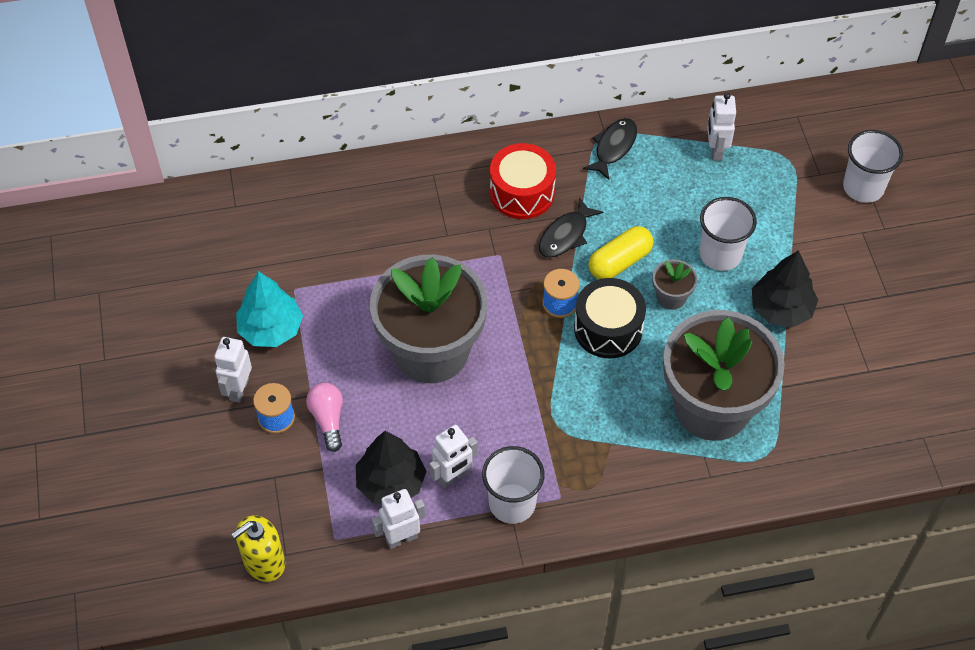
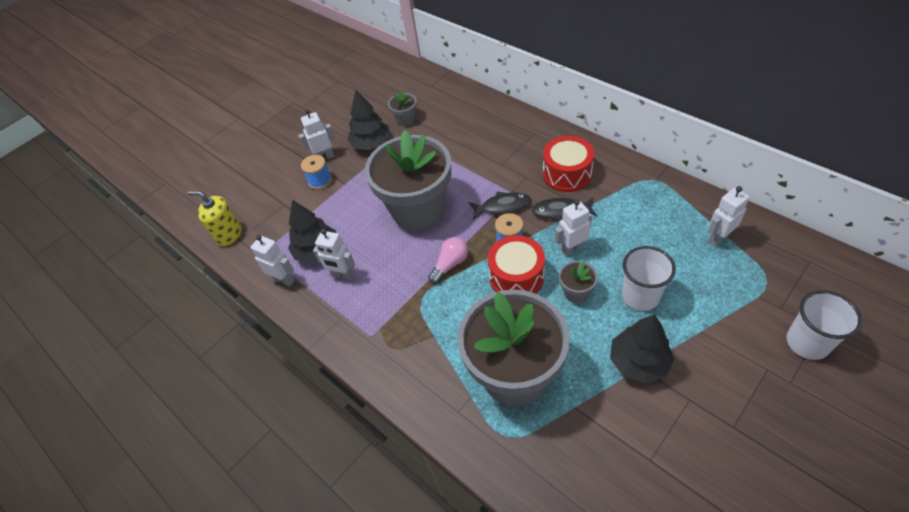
camera: 60 degrees right, 5 degrees down
turquoise tree [236,271,303,347] -> black tree [347,90,391,150]
pink light bulb [306,383,343,452] -> pink light bulb moved to [428,237,468,284]
white cup [482,446,545,524] -> none
black drum [574,278,646,358] -> red drum [488,235,545,294]
black fish [583,118,637,180] -> black fish moved to [469,191,531,220]
yellow capsule [588,226,653,279] -> white robot [555,200,592,257]
none -> grey flower pot [388,91,417,126]

